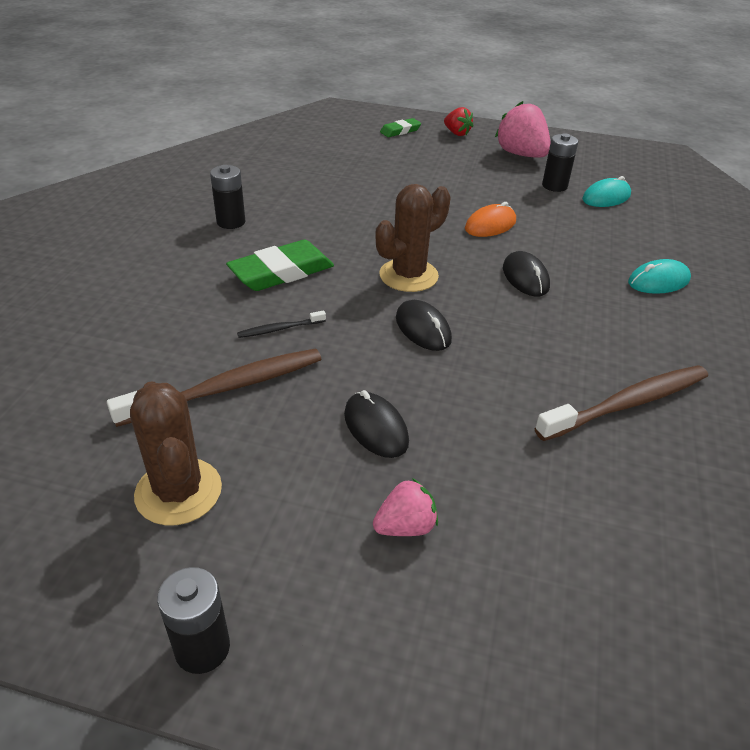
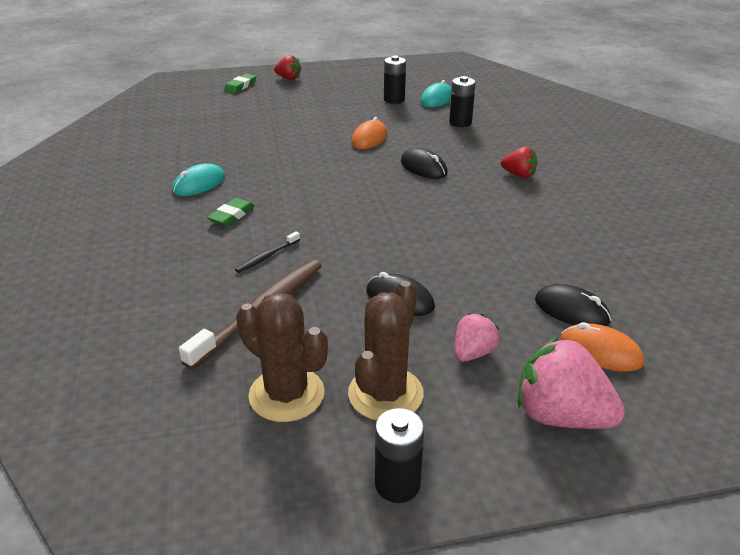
camera: 25 degrees left, 5 degrees down
black battery [210,165,245,229] -> black battery moved to [449,76,476,127]
green eraser [226,240,334,291] -> green eraser [207,198,255,226], size x0.56
brown cactus [375,184,451,292] -> brown cactus moved to [348,281,424,420]
black mouse [396,300,452,351] -> black mouse moved to [535,284,611,326]
pink strawberry [495,101,551,158] -> pink strawberry moved to [518,337,625,429]
brown toothbrush [535,365,708,441] -> none
turquoise mouse [628,259,691,294] -> turquoise mouse moved to [172,164,225,196]
none -> red strawberry [501,147,537,178]
none -> orange mouse [560,322,644,372]

